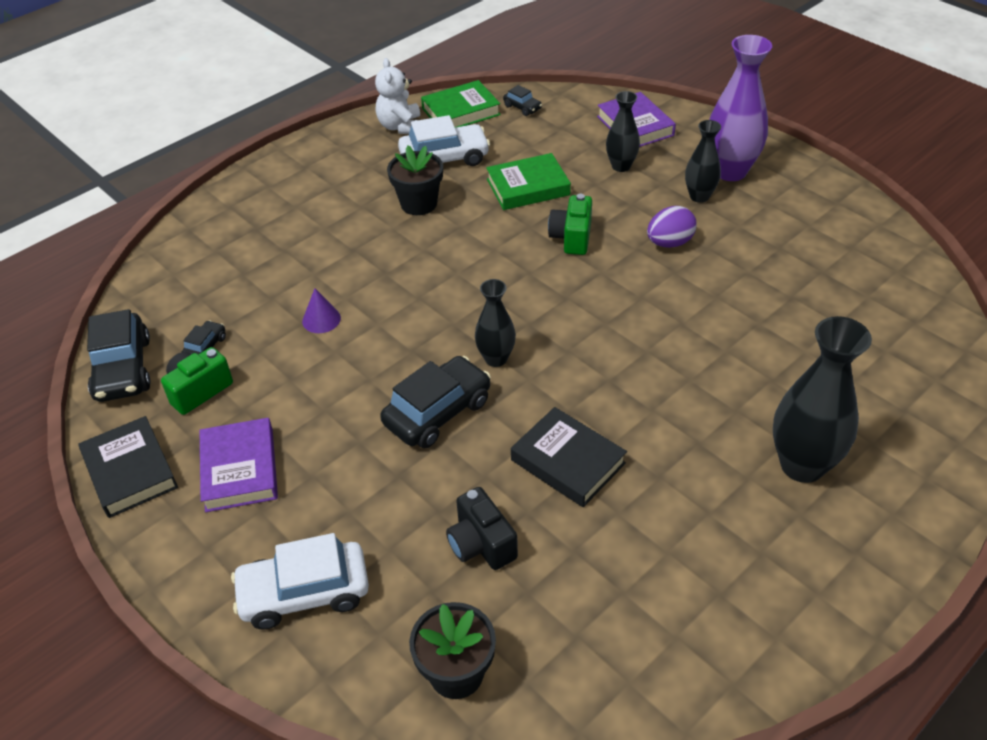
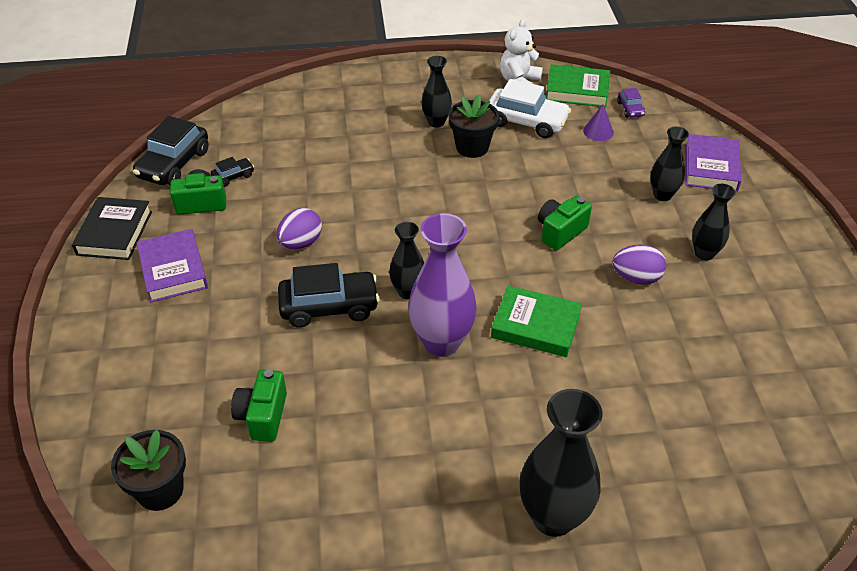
camera: 35 degrees right, 0 degrees up
purple book [200,418,278,512] -> purple book turned 45 degrees counterclockwise [136,229,208,302]
white car [231,533,369,630] -> none
purple cone [302,288,341,333] -> purple cone moved to [583,104,614,141]
black camera [446,487,518,570] -> green camera [231,369,287,442]
green book [486,153,571,210] -> green book moved to [491,285,582,357]
black car [503,85,542,116] -> purple car [617,88,645,118]
black book [511,407,627,507] -> none
purple vase [709,35,772,181] -> purple vase moved to [408,213,477,357]
none -> purple egg [276,208,322,249]
none -> black vase [421,56,452,128]

